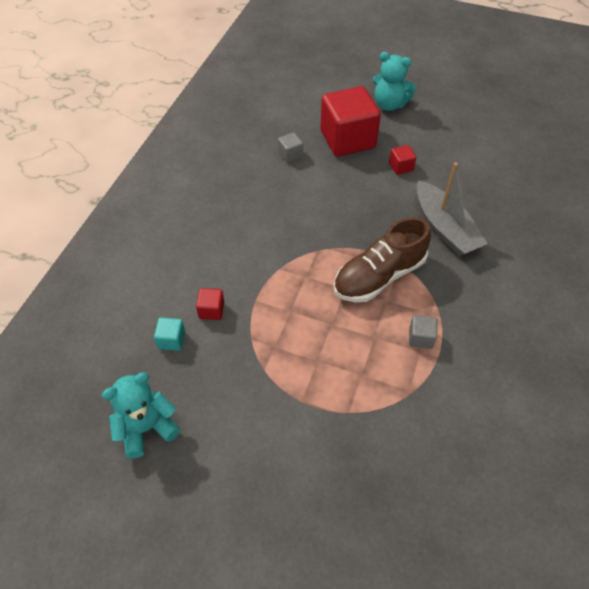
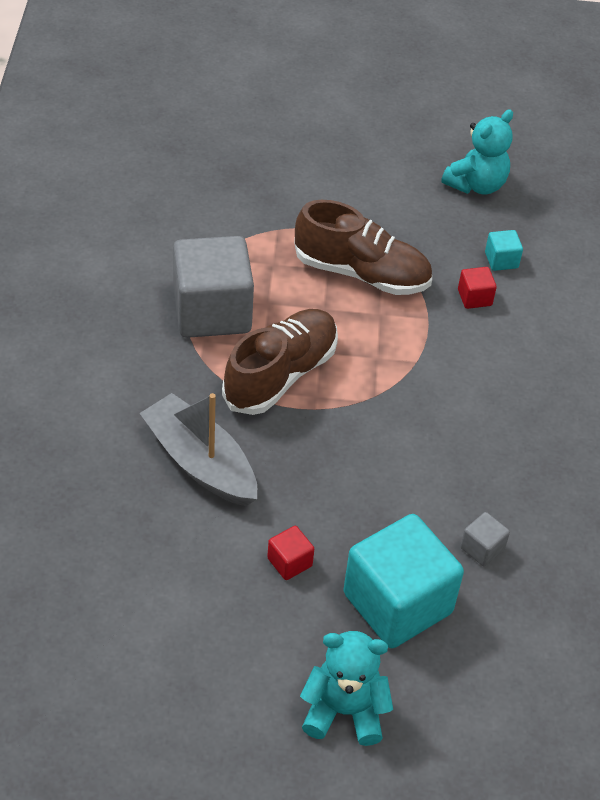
camera: 160 degrees right, 5 degrees down
red cube [320,86,381,157] -> turquoise cube [343,514,464,648]
grey cube [409,315,437,349] -> grey cube [173,236,254,338], size x2.39
none -> brown shoe [294,200,432,295]

